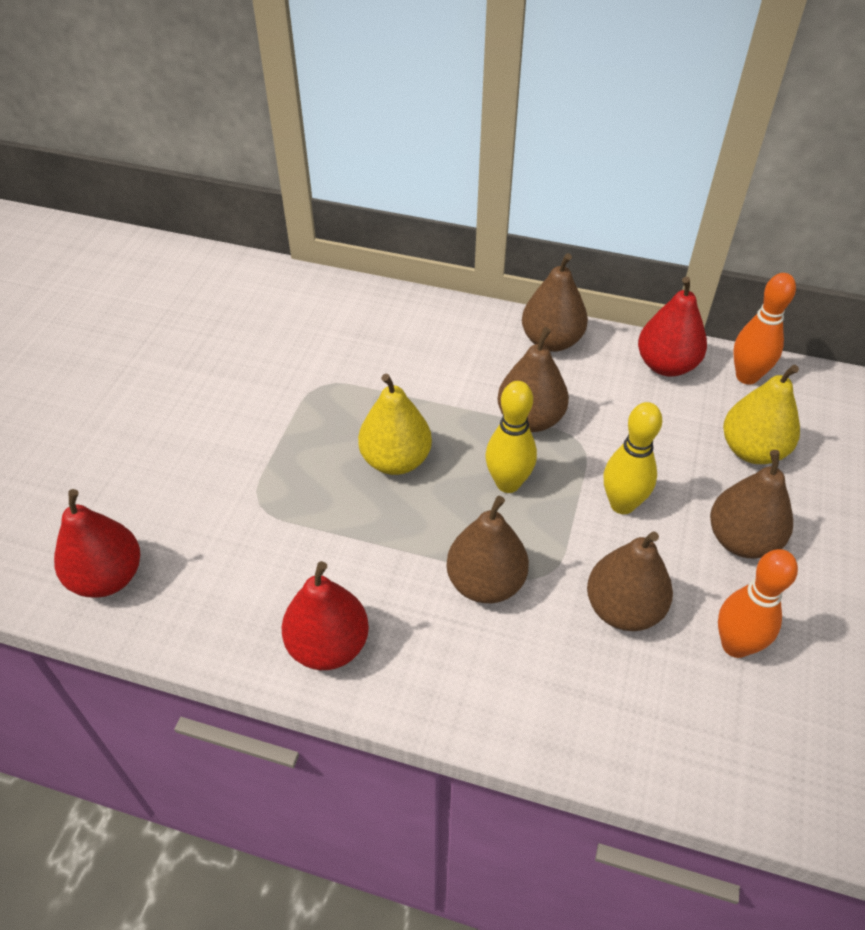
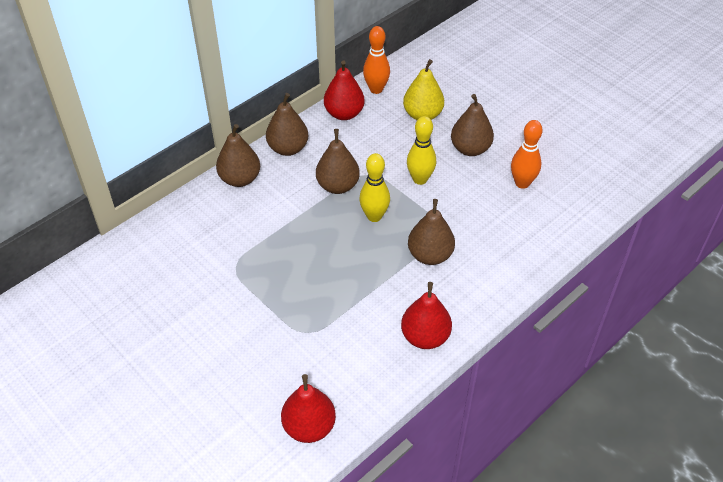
camera: 60 degrees left, 0 degrees up
yellow pear [358,374,432,475] -> none
brown pear [587,532,673,631] -> brown pear moved to [216,124,260,187]

